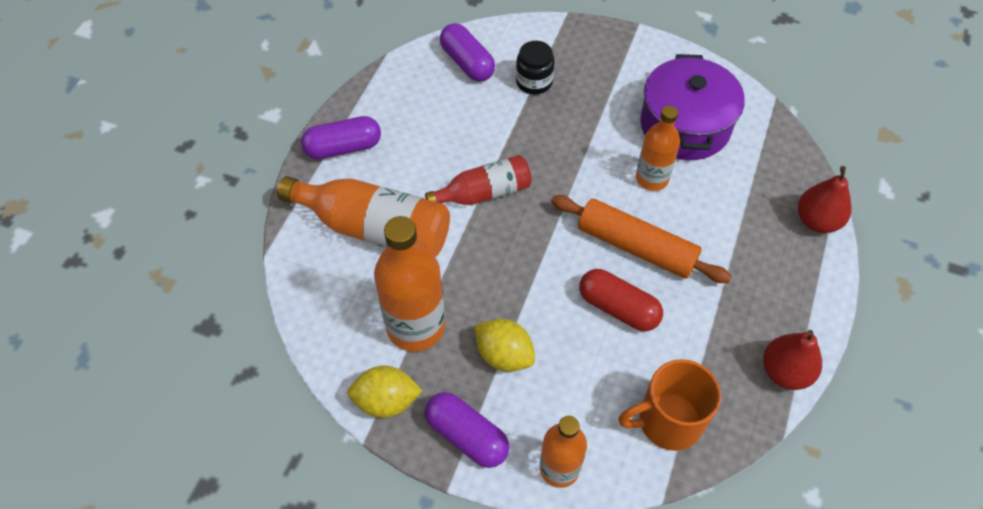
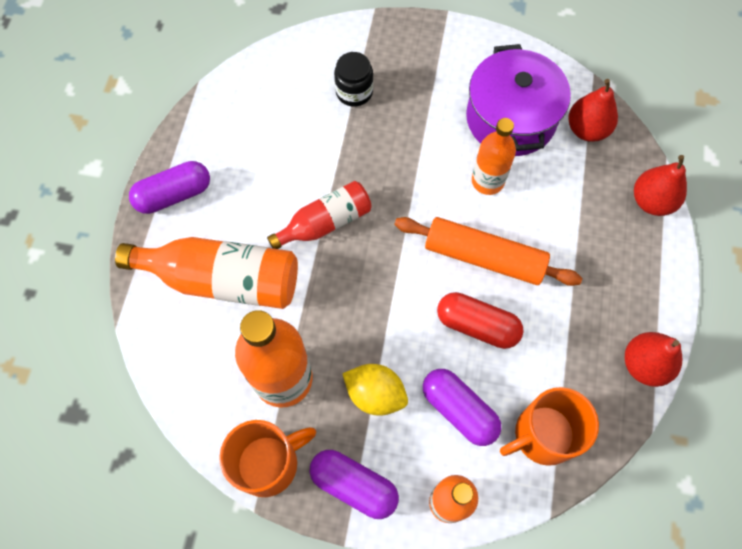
camera: 10 degrees left, 10 degrees up
yellow lemon [347,366,422,418] -> orange mug [219,420,316,497]
purple capsule [440,23,495,82] -> purple capsule moved to [423,369,501,446]
none -> red pear [568,79,618,142]

